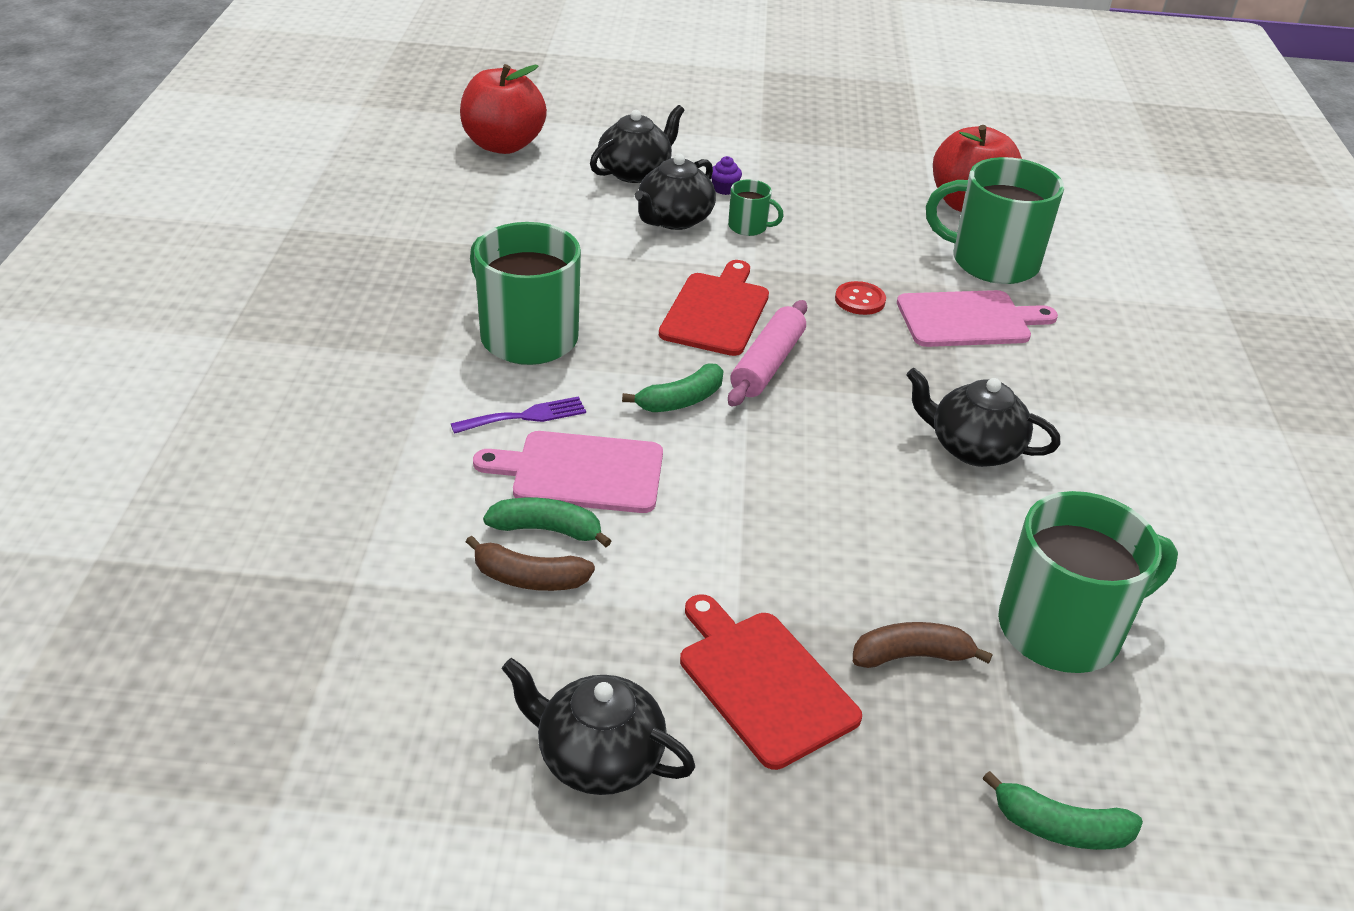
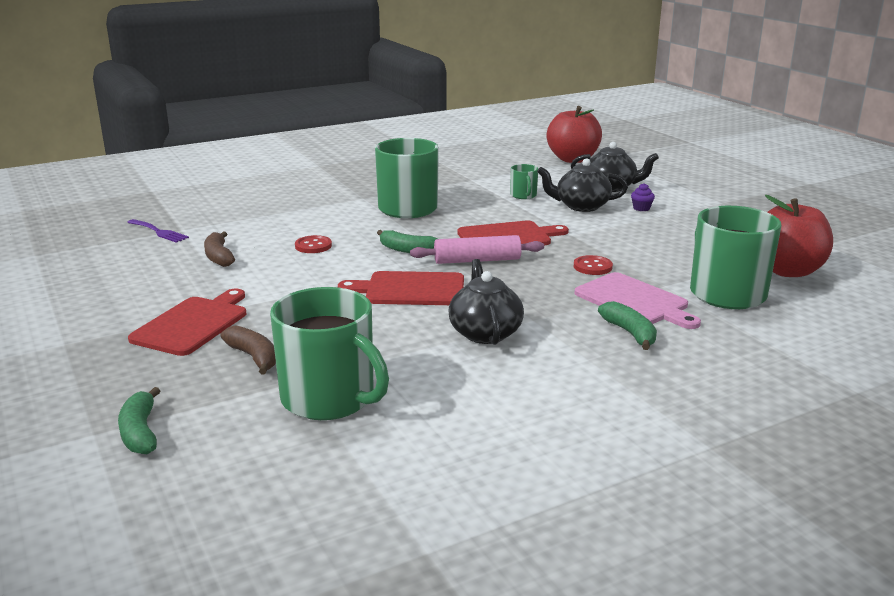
camera: 60 degrees right, 15 degrees down
purple fork [451,396,586,434] -> purple fork moved to [127,219,189,243]
pink cutting board [473,431,663,513] -> red button [295,235,332,253]
green banana [483,498,611,547] -> green banana moved to [598,301,657,350]
black teapot [502,658,695,795] -> none
green mug [728,179,784,236] -> green mug moved to [510,164,538,199]
none -> red cutting board [338,271,464,305]

